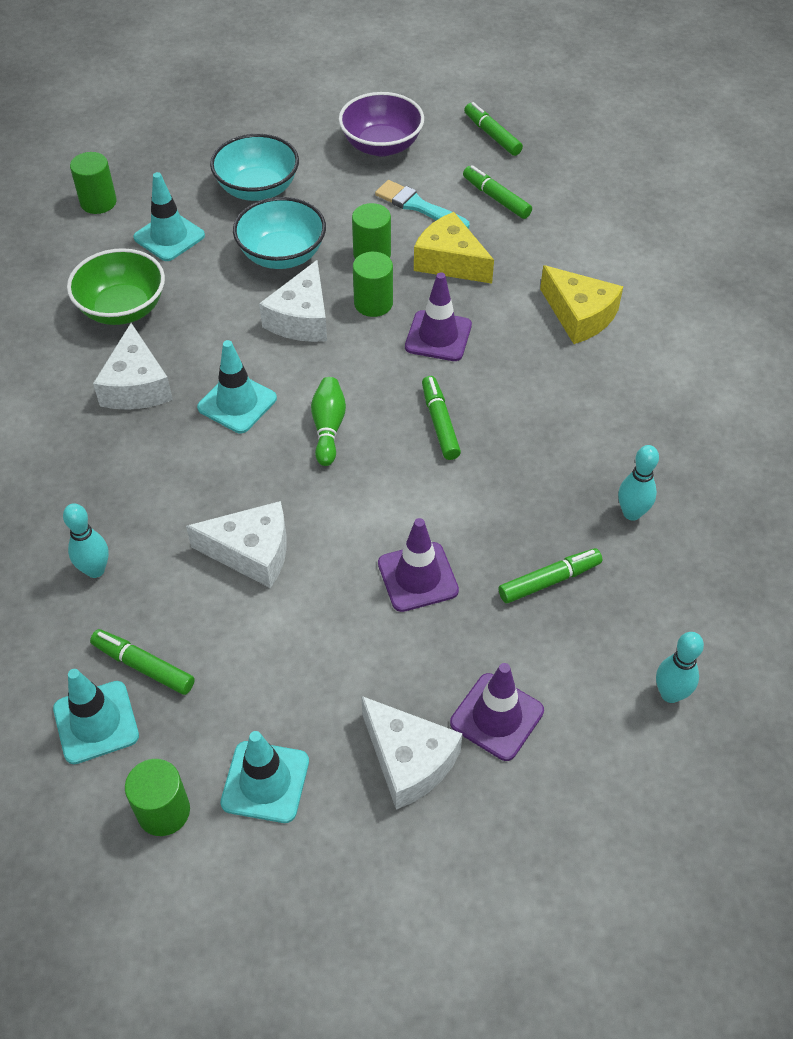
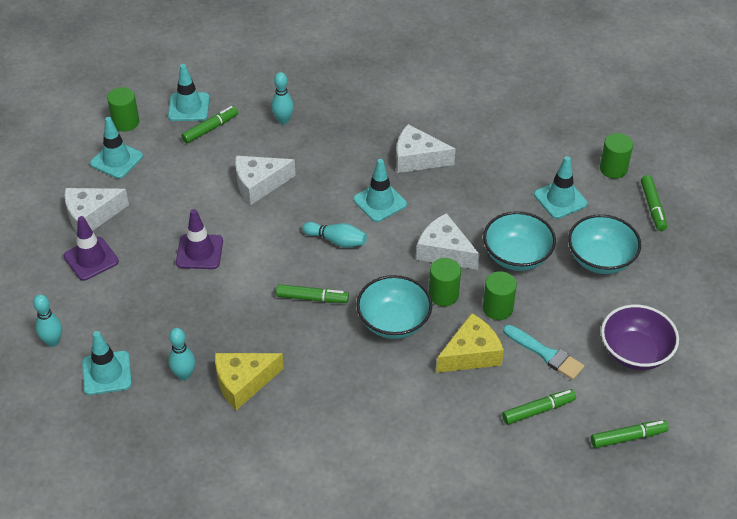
camera: 110 degrees right, 5 degrees down
green bowl [67,248,165,325] -> none
white cheese [186,501,287,588] -> white cheese turned 45 degrees clockwise [235,156,296,205]
green bowling pin [311,377,346,466] -> turquoise bowling pin [302,222,367,248]
turquoise brush [375,180,470,229] -> turquoise brush turned 75 degrees clockwise [503,325,584,380]
purple traffic cone [405,272,472,361] -> turquoise bowl [356,275,432,339]
green marker [498,548,602,603] -> green marker moved to [641,175,667,231]
yellow cheese [540,265,623,344] -> yellow cheese moved to [215,353,284,410]
none -> turquoise traffic cone [82,331,132,395]

